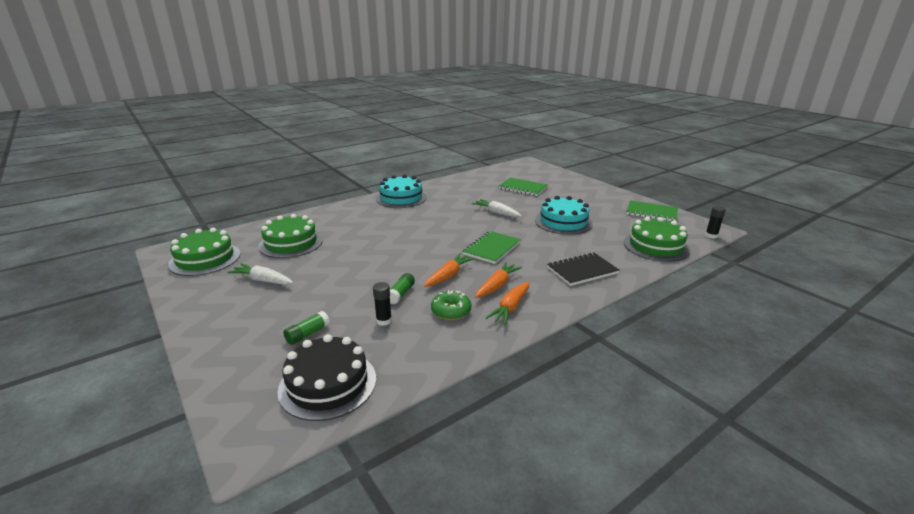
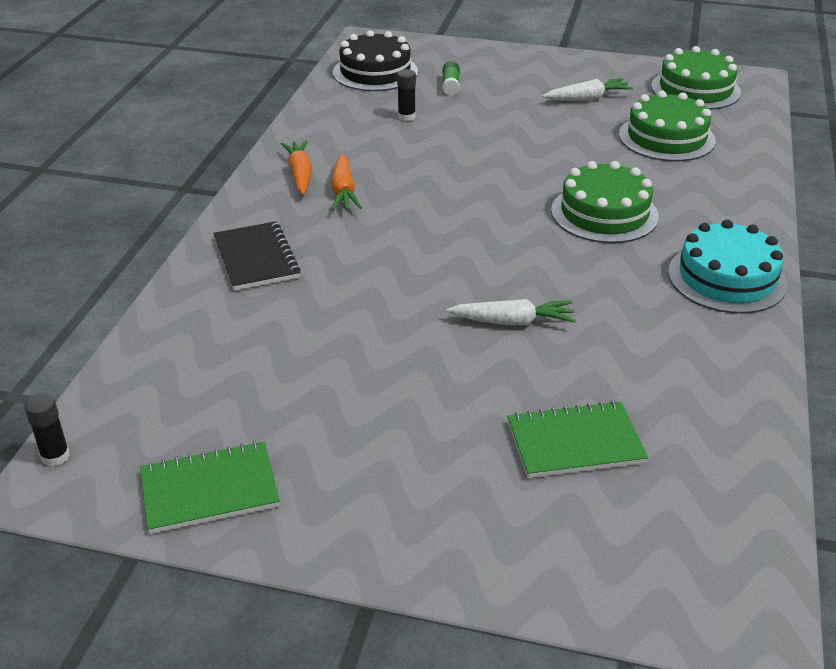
camera: 140 degrees right, 10 degrees up
green glue stick [390,273,415,304] -> none
orange carrot [424,253,475,287] -> none
green donut [431,290,471,320] -> none
green notebook [462,231,521,264] -> none
turquoise cake [535,196,593,235] -> none
black notebook [547,252,619,286] -> black notebook turned 45 degrees counterclockwise [213,221,301,291]
green cake [624,217,690,262] -> green cake moved to [551,161,659,243]

